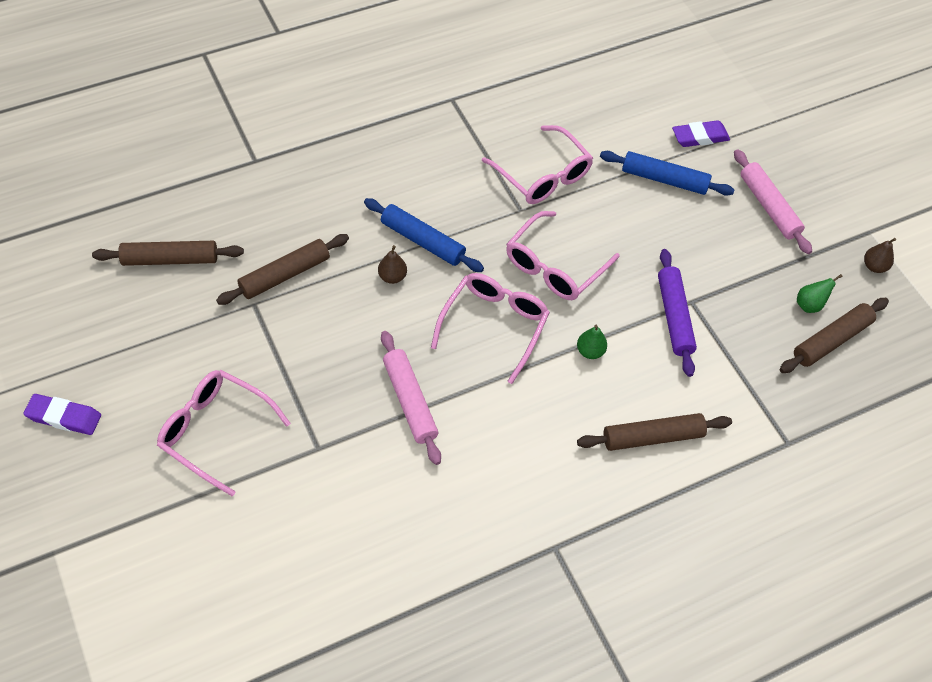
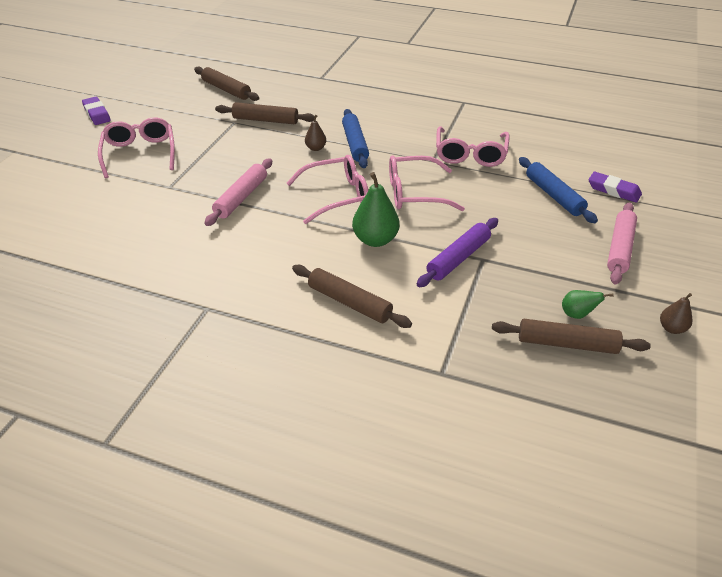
camera: 50 degrees right, 15 degrees down
green pear [577,325,607,359] -> green pear [352,172,400,247], size x1.82

